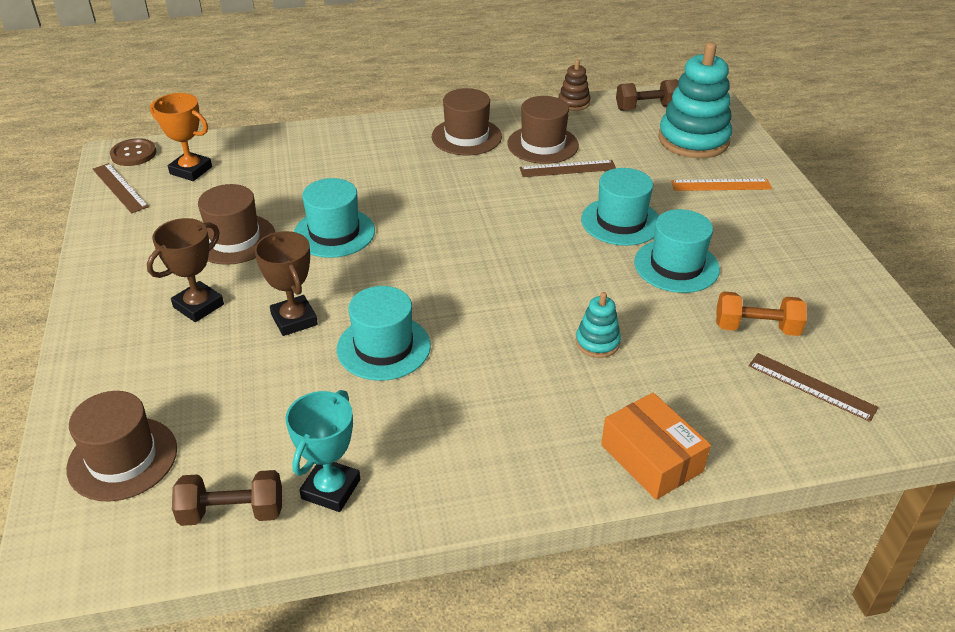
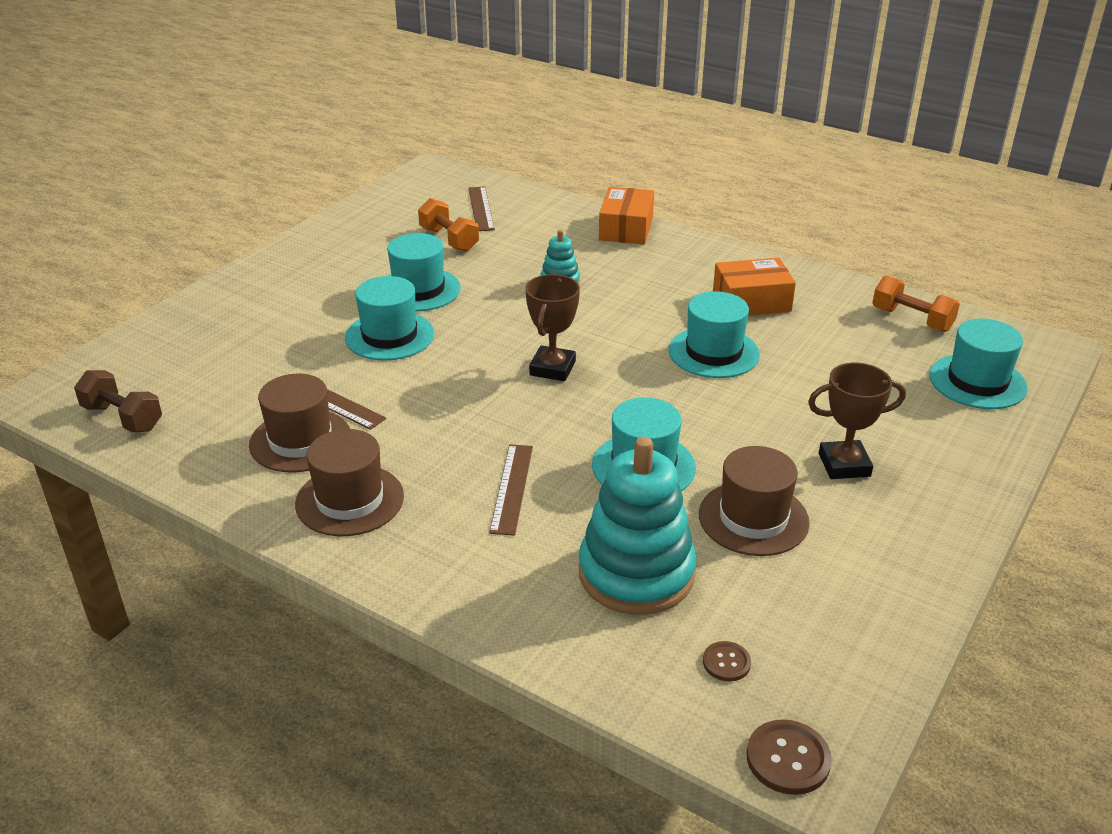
camera: 135 degrees left, 5 degrees down
brown hat [66,391,177,502] -> turquoise hat [929,319,1028,409]
brown ruler [93,163,149,213] -> brown ruler moved to [489,444,533,536]
orange trophy [150,93,212,181] -> brown button [703,641,751,682]
brown dumbbell [172,470,282,526] -> orange dumbbell [872,275,960,332]
brown trophy [254,231,318,336] -> brown trophy moved to [525,274,580,381]
turquoise trophy [286,390,360,512] -> none
brown stacking toy [559,60,590,111] -> none
turquoise stacking toy [658,42,732,158] -> turquoise stacking toy moved to [579,437,696,615]
orange ruler [671,179,772,191] -> none
none -> orange box [713,258,796,315]

